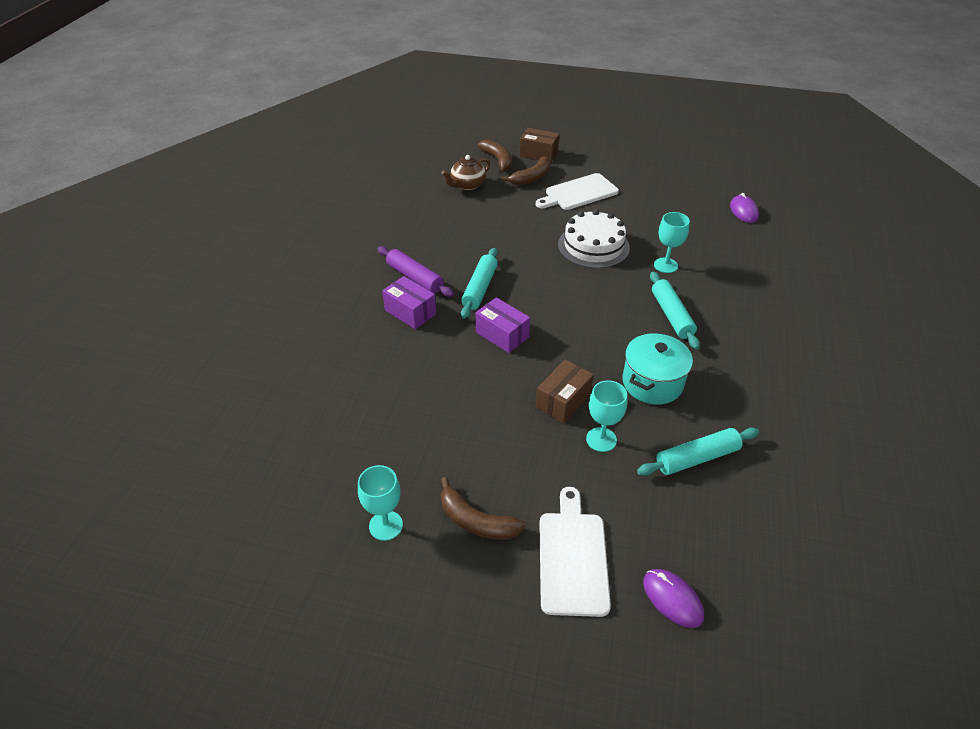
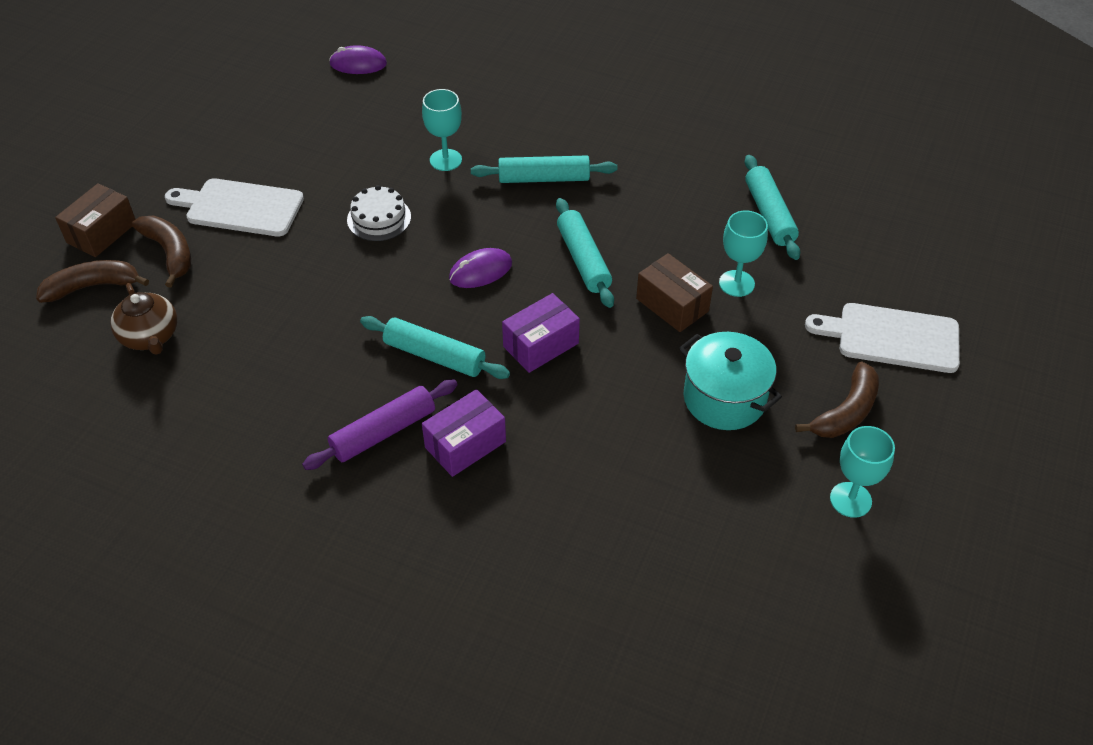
camera: 80 degrees left, 5 degrees up
white cutting board [536,173,619,210] -> white cutting board turned 120 degrees clockwise [165,178,304,236]
white cake [558,210,630,269] -> white cake [347,185,411,241], size x0.61
turquoise pot [623,333,693,405] -> turquoise pot moved to [679,332,782,430]
purple mouse [643,569,704,628] -> purple mouse moved to [449,248,512,288]
none -> turquoise rolling pin [556,198,614,308]

